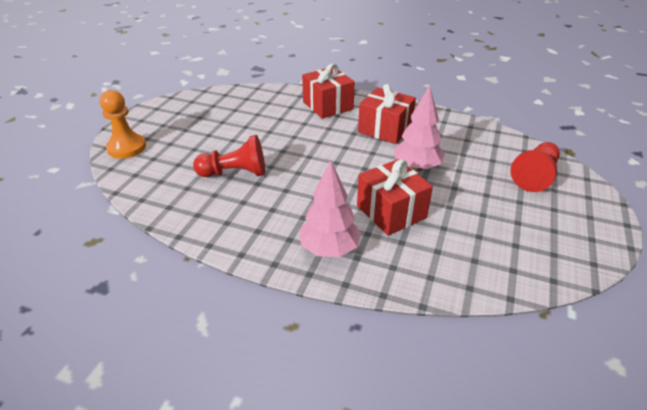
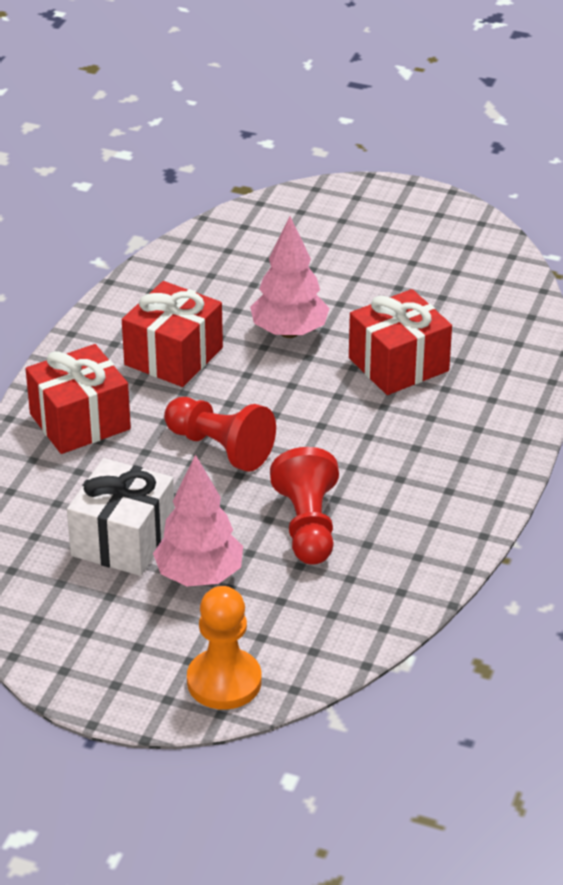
camera: 90 degrees left, 0 degrees up
pink tree [299,160,361,257] -> pink tree moved to [153,454,243,586]
red pawn [510,142,560,192] -> red pawn moved to [164,397,276,472]
none -> white gift [67,458,175,576]

